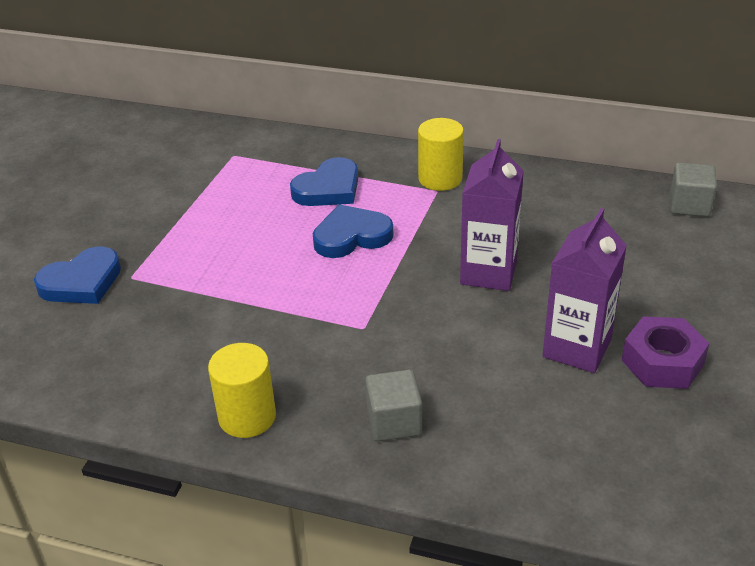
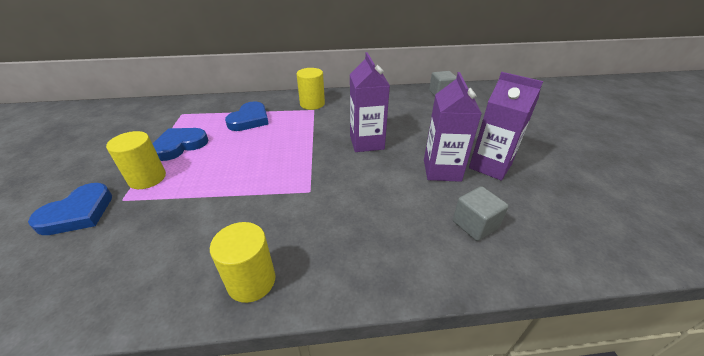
camera: 25 degrees left, 0 degrees up
blue heart [313,204,394,258] -> blue heart moved to [153,128,208,161]
grey cube [365,370,422,441] -> grey cube moved to [453,186,509,241]
purple nut [622,316,710,389] -> purple carton [469,72,543,181]
none -> yellow cylinder [106,131,166,189]

